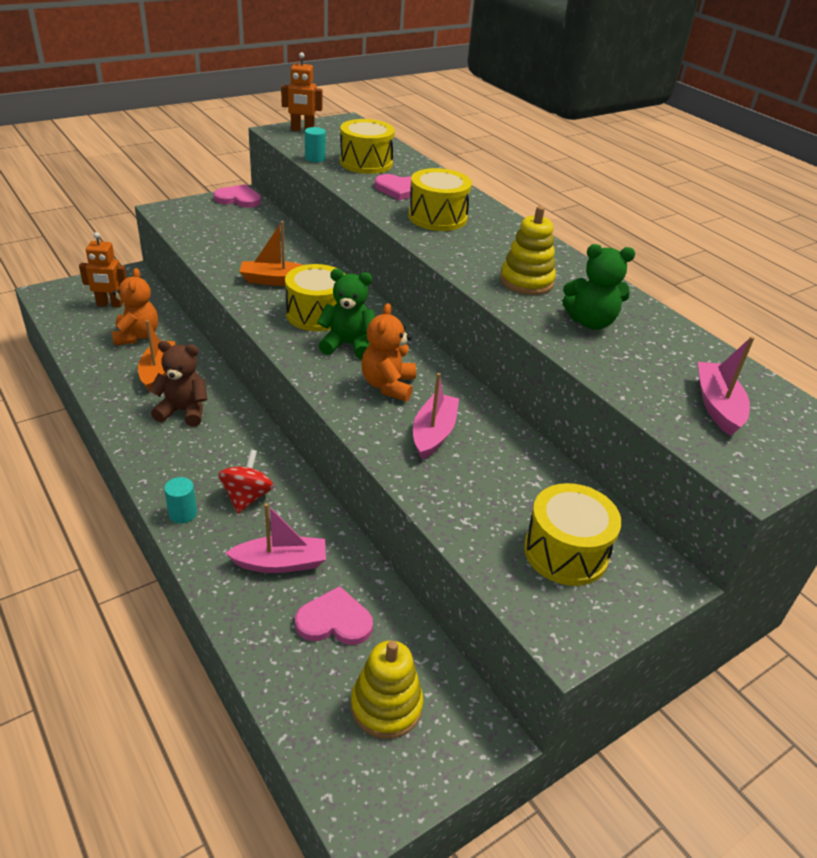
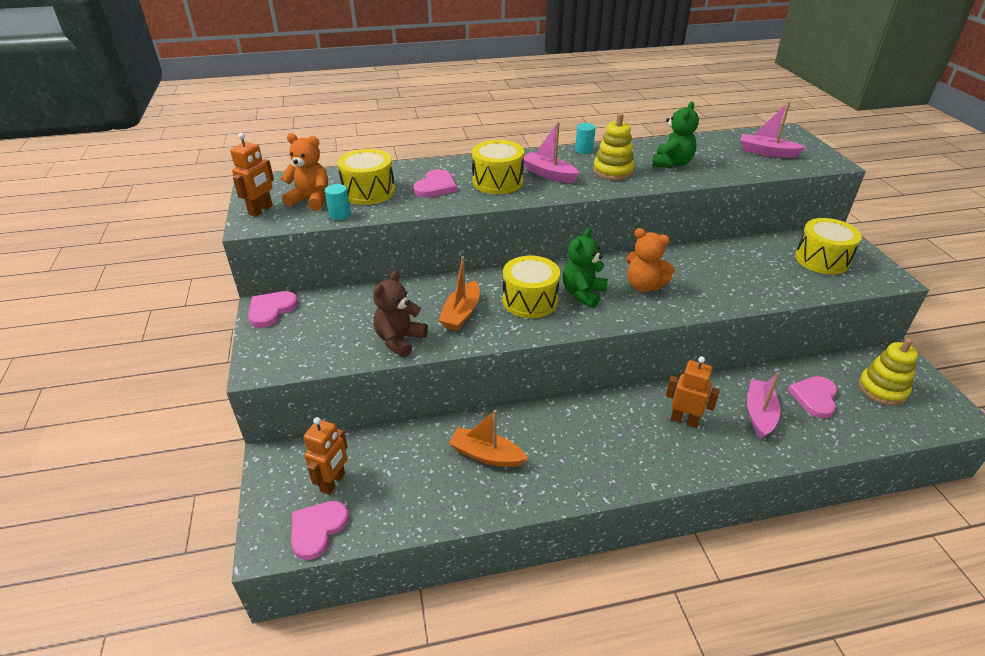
camera: 65 degrees left, 0 degrees up
orange teddy bear [112,268,158,345] -> orange teddy bear moved to [281,133,328,211]
brown teddy bear [149,341,207,427] -> brown teddy bear moved to [373,270,428,358]
turquoise cylinder [164,477,197,523] -> turquoise cylinder moved to [575,123,596,154]
red spinning top [219,449,274,514] -> orange robot [666,356,720,428]
pink boat [413,373,459,460] -> pink boat moved to [524,122,579,183]
none -> pink heart [291,501,349,560]

